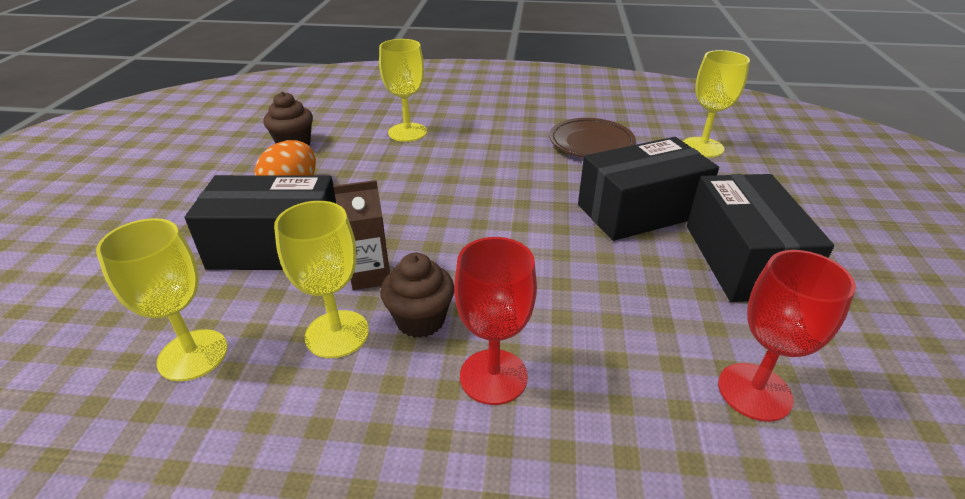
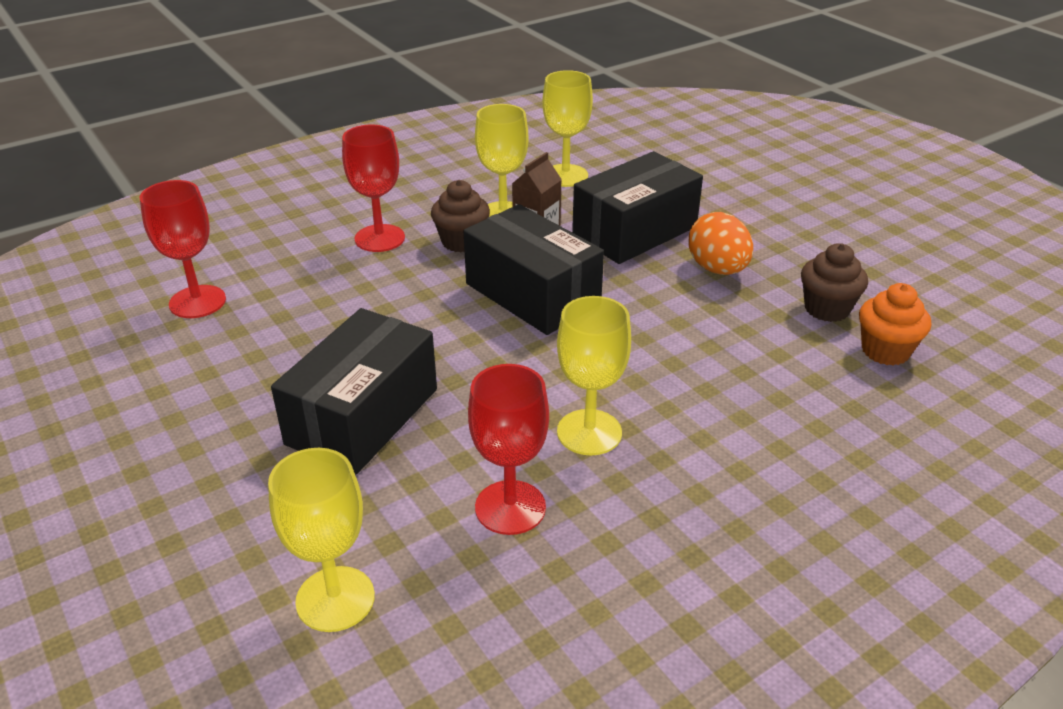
camera: 140 degrees right, 0 degrees up
yellow goblet [379,39,427,142] -> yellow goblet moved to [557,296,631,455]
brown plate [549,118,636,157] -> red goblet [468,364,549,535]
black box [687,174,834,302] -> black box moved to [464,204,604,335]
none -> orange cupcake [859,283,931,365]

